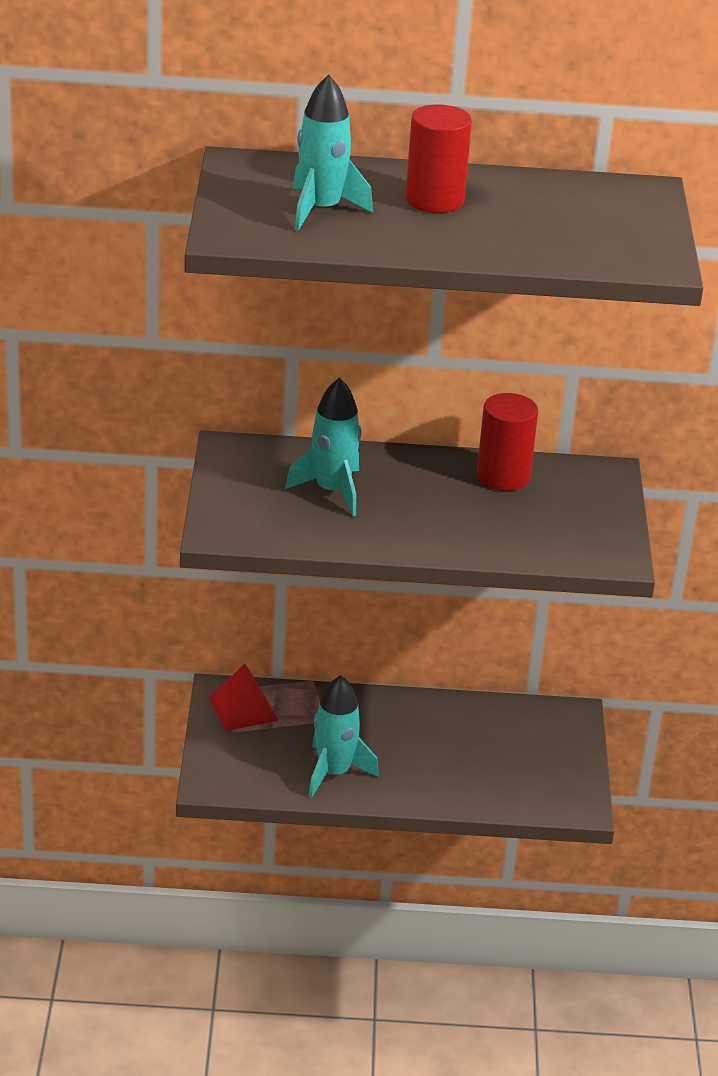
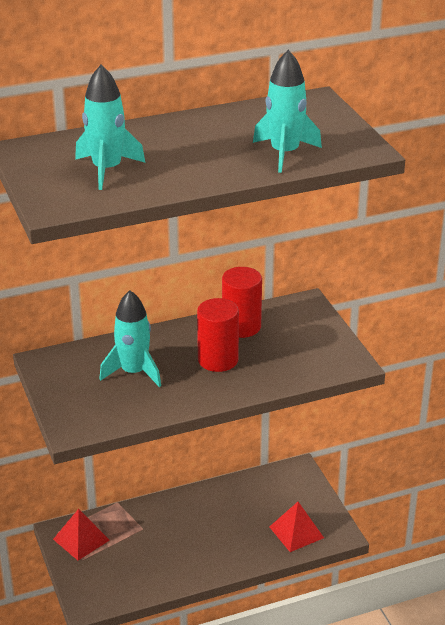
camera: 20 degrees left, 0 degrees up
turquoise rocket [309,675,379,798] -> turquoise rocket moved to [253,50,322,173]
red cylinder [405,104,472,213] -> red cylinder moved to [197,298,239,372]
none -> red pyramid [269,502,324,552]

